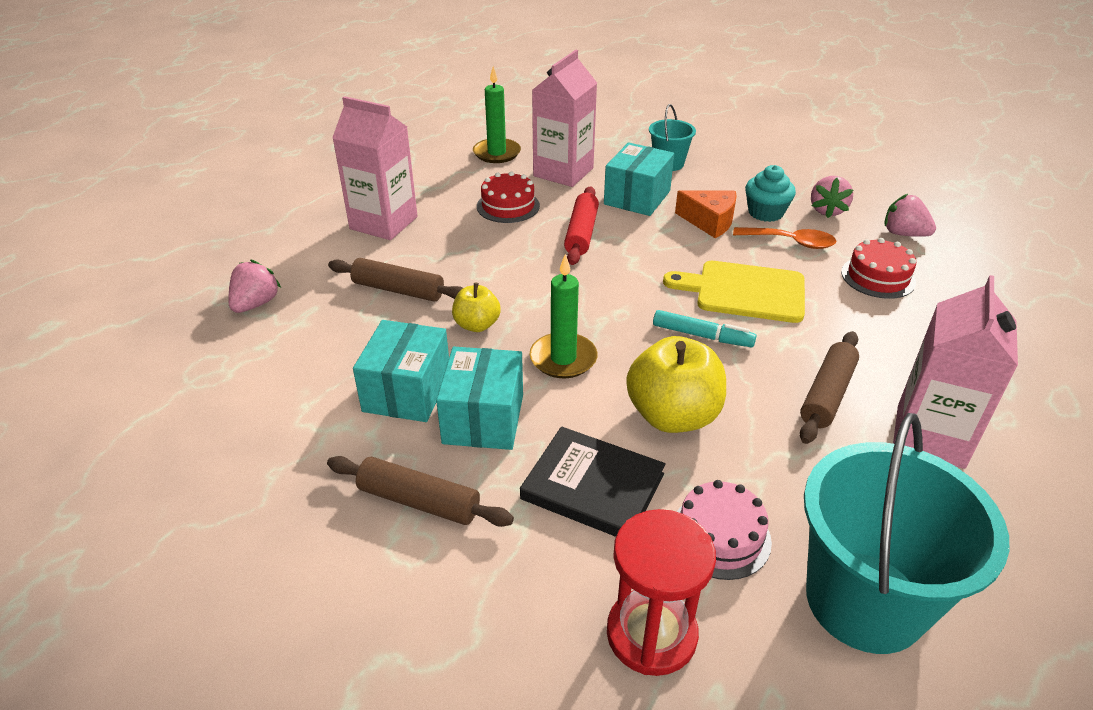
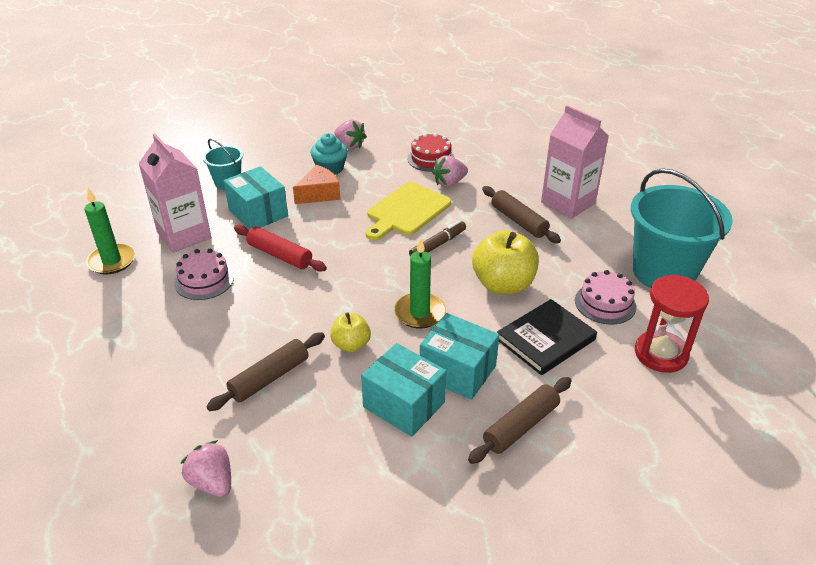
camera: 65 degrees left, 0 degrees up
pink carton [332,96,418,240] -> none
red cake [477,171,540,223] -> pink cake [174,249,234,300]
turquoise marker [653,310,756,347] -> brown marker [409,220,466,257]
orange spoon [733,227,837,249] -> none
pink strawberry [884,194,936,237] -> pink strawberry moved to [432,155,468,187]

